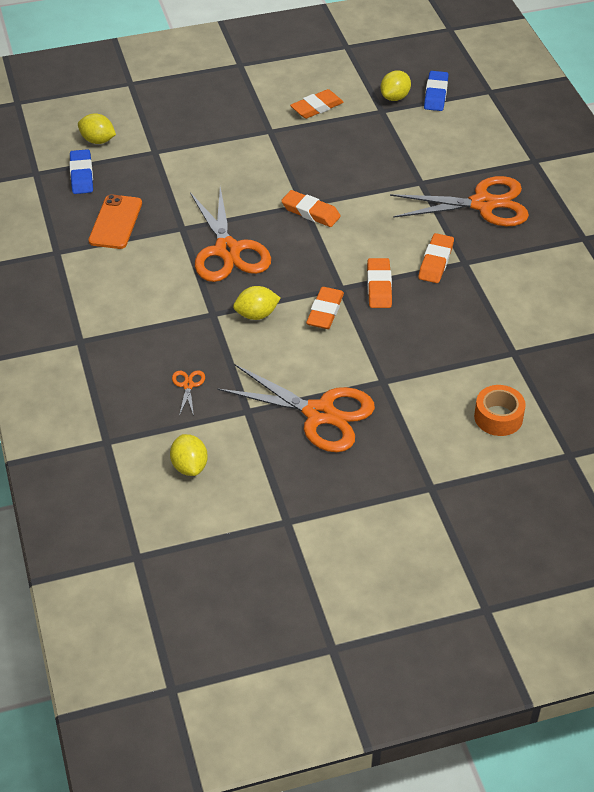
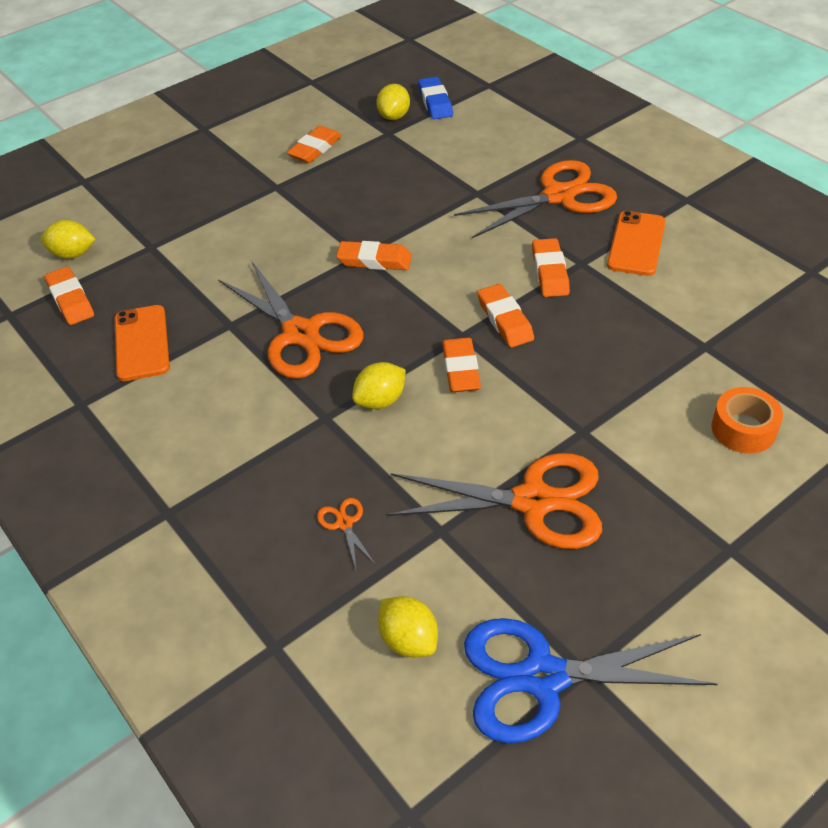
camera: 20 degrees left, 0 degrees up
blue eraser [69,149,93,194] -> orange eraser [44,267,94,325]
none -> blue scissors [464,618,717,743]
none -> orange phone [607,211,666,276]

